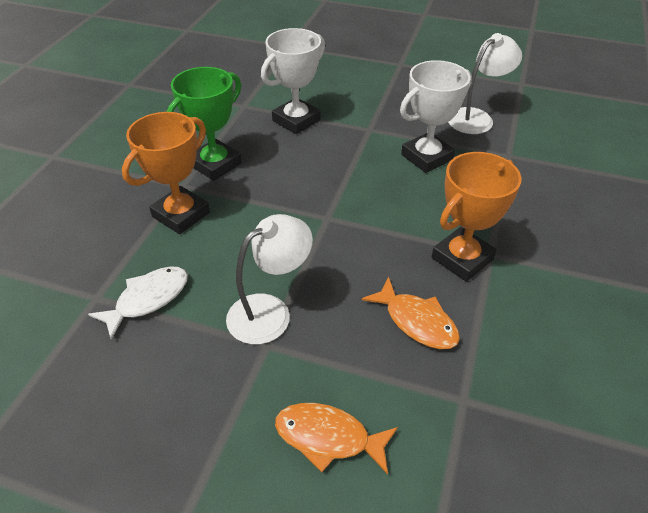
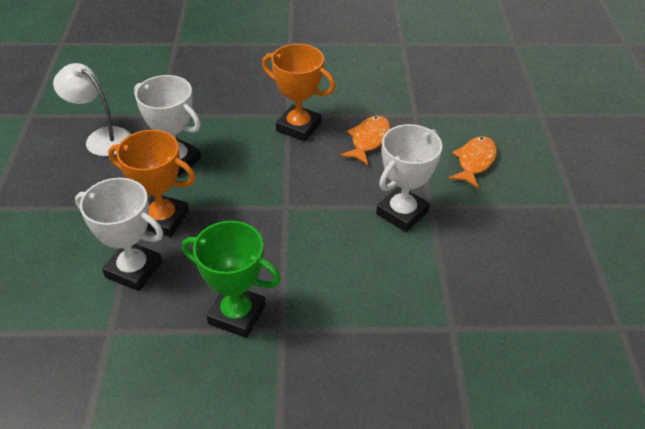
camera: 110 degrees left, 0 degrees up
white fish [88,266,188,340] -> none
orange trophy [122,112,210,234] -> orange trophy moved to [108,130,196,237]
white lamp [226,214,313,344] -> white trophy [376,124,442,232]
orange fish [275,403,398,474] -> orange fish turned 150 degrees counterclockwise [449,136,497,189]

